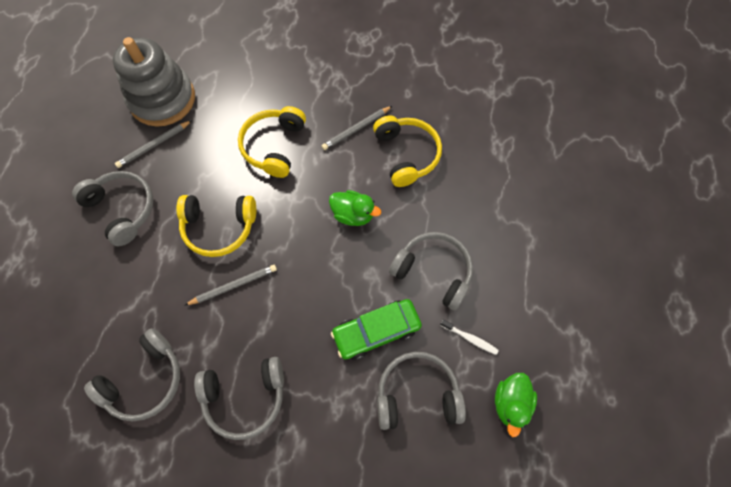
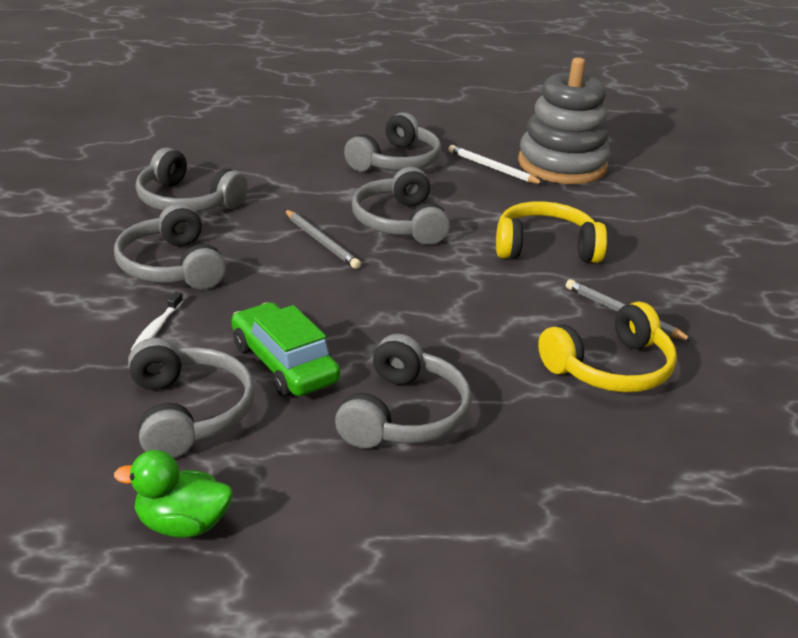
camera: 75 degrees right, 35 degrees down
grey pencil [115,120,192,168] -> white pencil [448,145,544,184]
yellow headphones [176,195,256,257] -> grey headphones [352,167,450,245]
green duck [329,190,381,226] -> none
white toothbrush [440,319,499,355] -> white toothbrush moved to [131,291,183,350]

